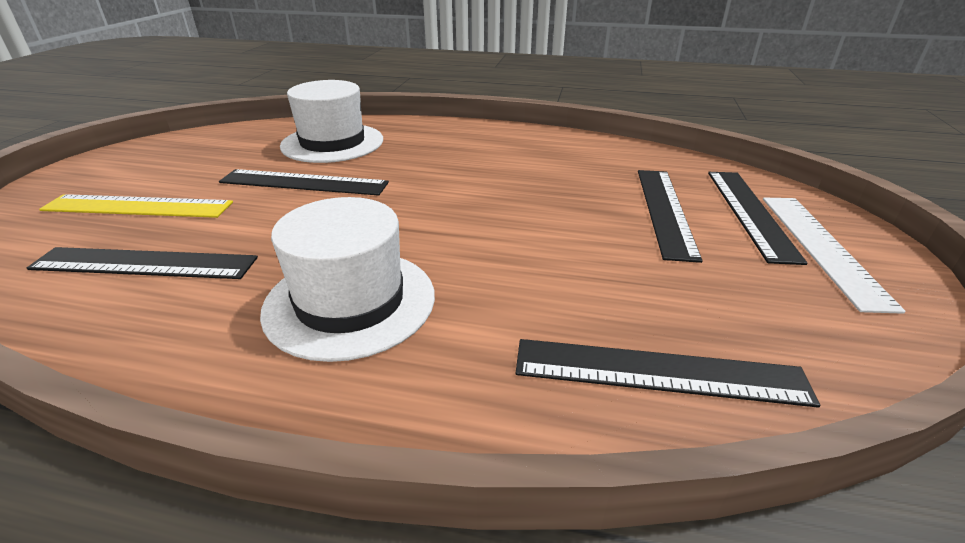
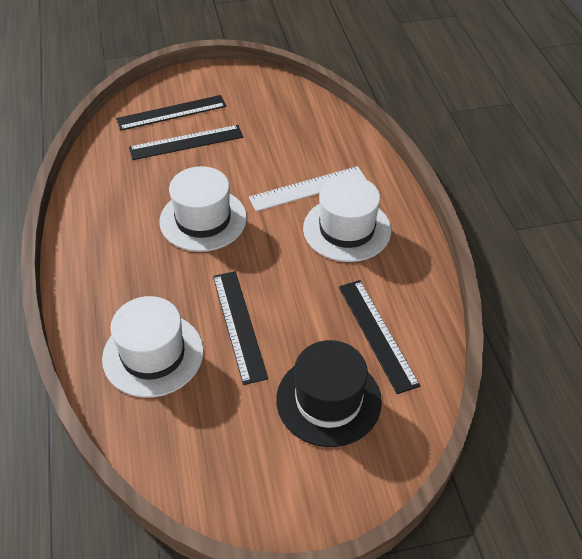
camera: 115 degrees left, 15 degrees up
yellow ruler [39,194,233,218] -> black hat [276,340,382,447]
black ruler [516,339,820,408] -> none
white ruler [763,198,906,314] -> white ruler moved to [249,166,367,212]
none -> white hat [159,166,247,252]

